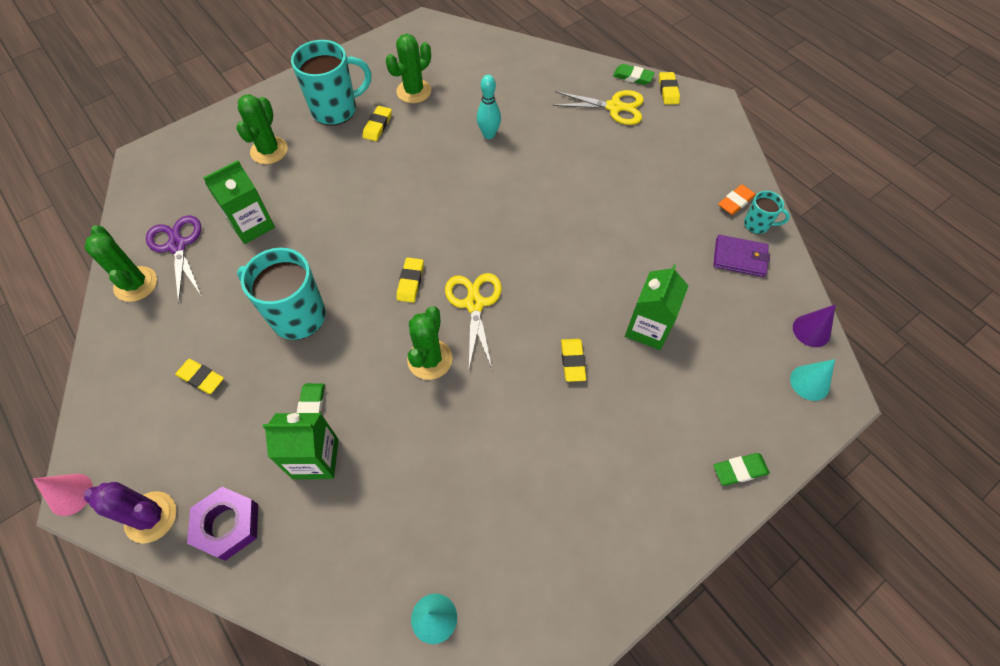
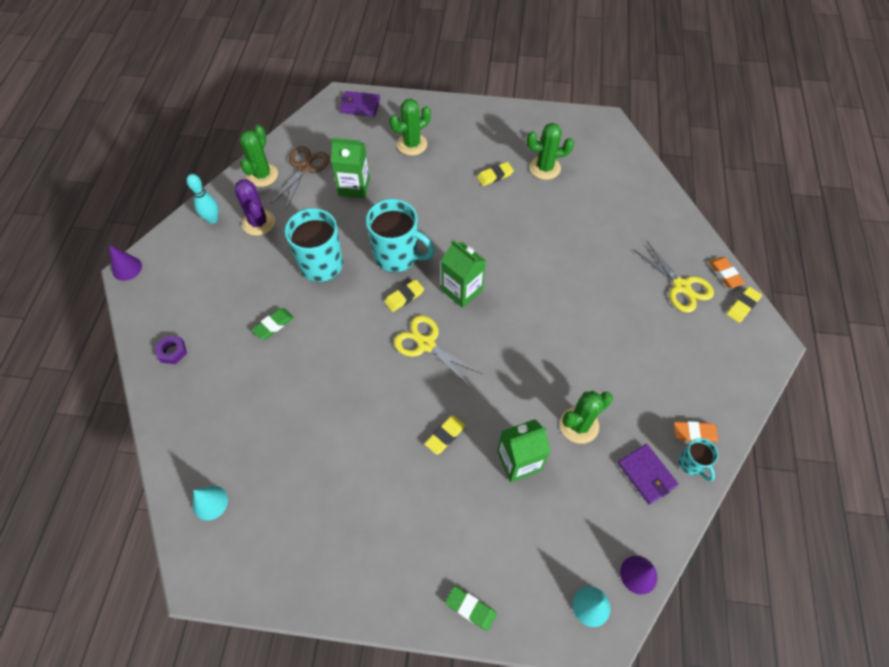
camera: 45 degrees right, 0 degrees up
pink cone [33,474,93,516] -> purple cone [109,245,142,281]
purple cactus [84,482,176,544] -> purple cactus moved to [235,179,275,236]
purple scissors [146,215,201,303] -> brown scissors [271,146,330,209]
yellow eraser [175,359,224,394] -> none
purple nut [187,487,258,561] -> purple nut [155,336,187,364], size x0.61
green carton [263,413,339,479] -> green carton moved to [441,240,486,308]
turquoise mug [291,40,371,125] -> turquoise mug moved to [366,199,435,273]
green cactus [407,306,453,380] -> green cactus moved to [560,391,613,444]
yellow scissors [445,273,502,368] -> yellow scissors turned 90 degrees counterclockwise [394,316,482,387]
turquoise bowling pin [477,75,501,139] -> turquoise bowling pin moved to [186,174,218,224]
green eraser [613,64,655,85] -> orange eraser [709,257,745,288]
none -> purple wallet [340,91,380,117]

